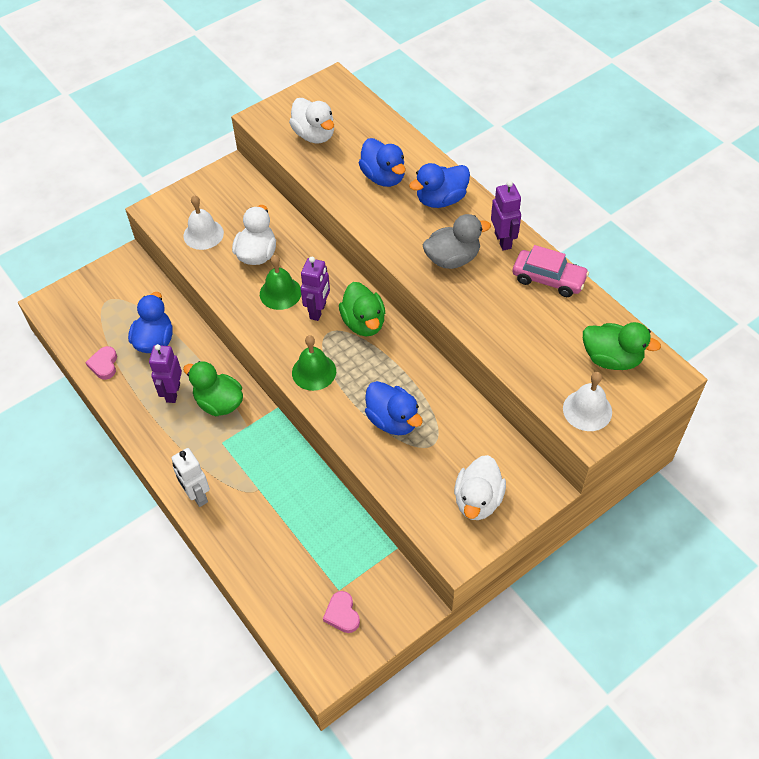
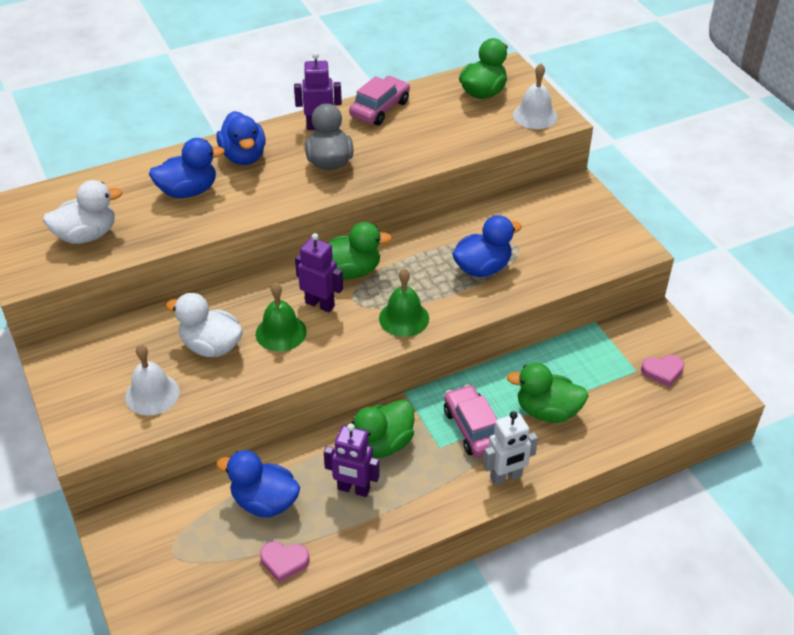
camera: 80 degrees left, 10 degrees down
white duck [454,455,506,520] -> none
none -> pink car [444,384,497,457]
none -> green duck [507,363,589,423]

